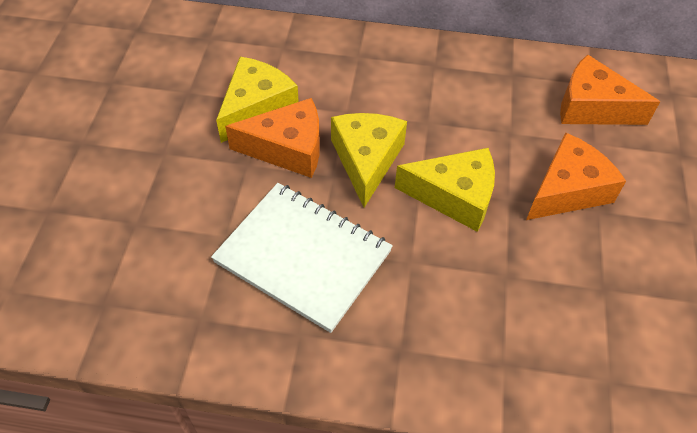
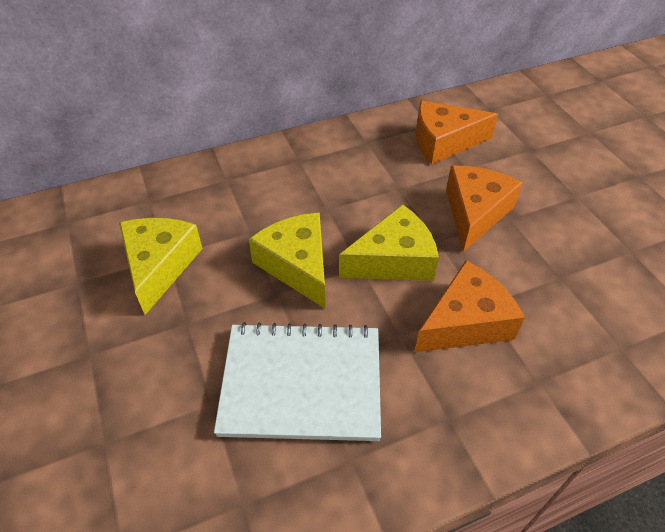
camera: 30 degrees left, 5 degrees down
orange cheese [225,98,320,178] -> orange cheese moved to [414,260,525,353]

